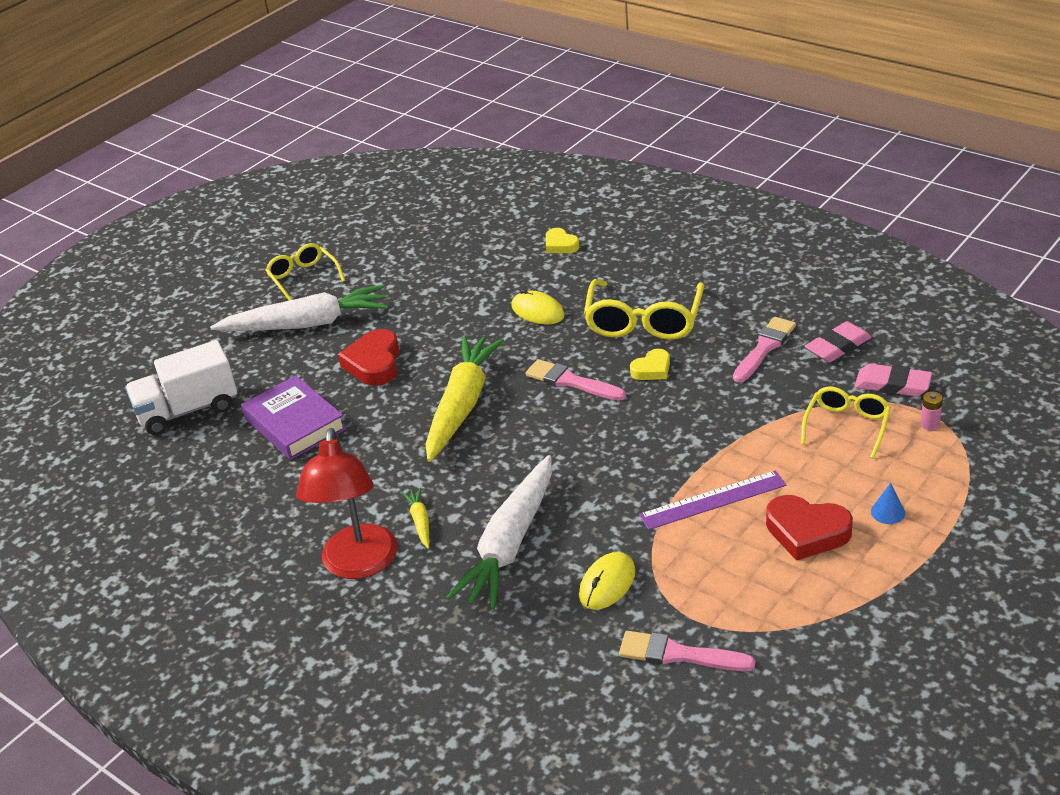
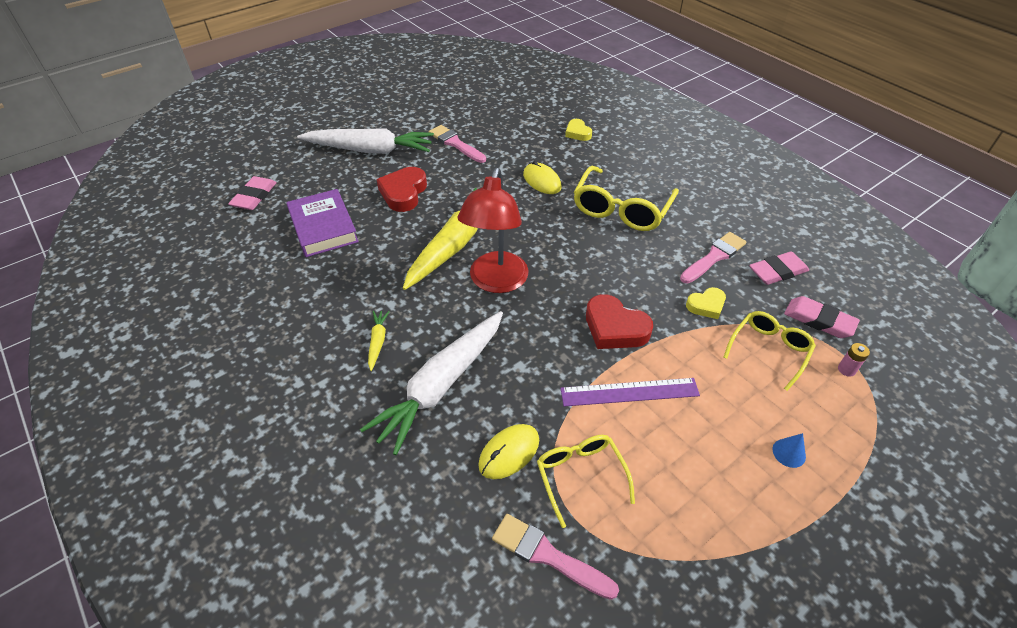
camera: 10 degrees right, 10 degrees up
white truck [125,340,237,435] -> pink eraser [228,176,277,210]
yellow glasses [265,243,345,301] -> yellow glasses moved to [537,435,635,528]
red lamp [296,428,398,579] -> red lamp moved to [458,168,529,293]
pink brush [525,359,626,401] -> pink brush moved to [429,125,486,163]
yellow heart [630,349,670,380] -> yellow heart moved to [686,287,726,319]
red heart [766,495,853,561] -> red heart moved to [586,294,653,349]

